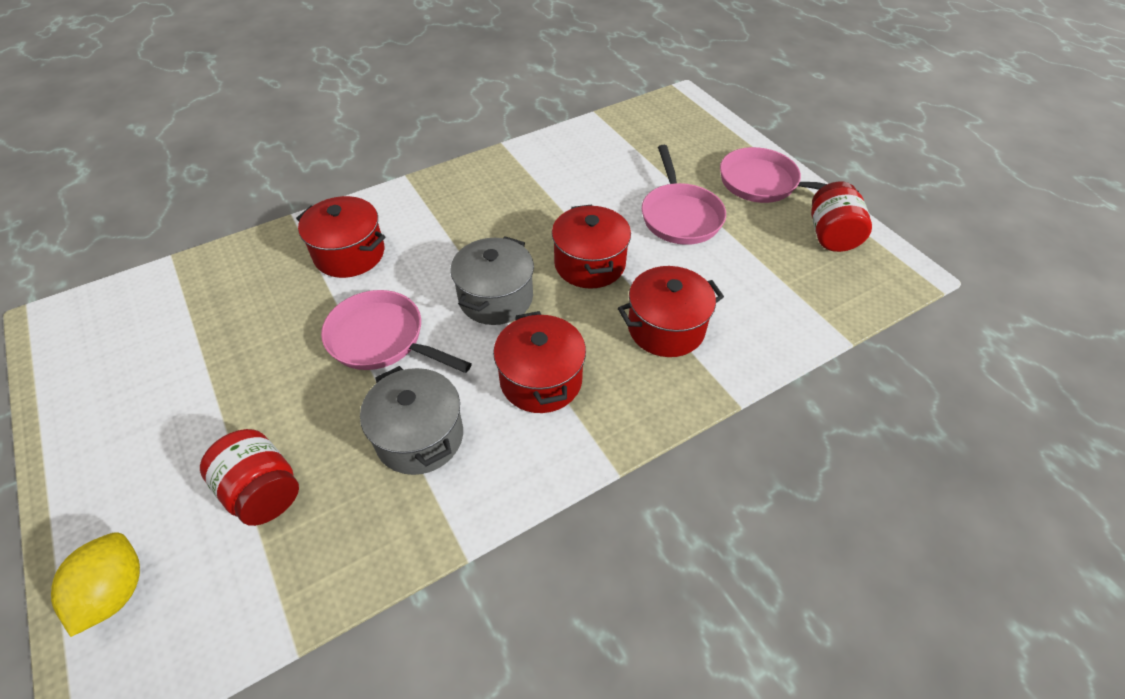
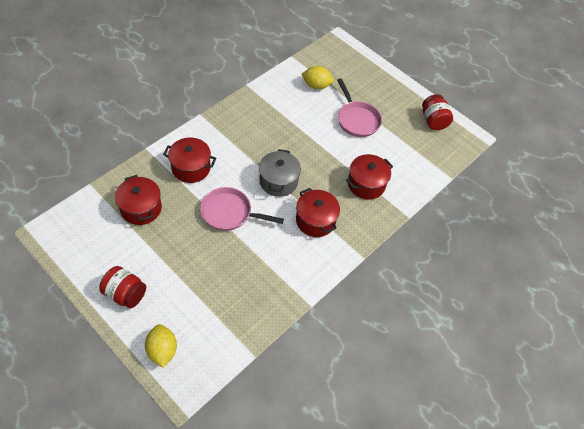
camera: 20 degrees left, 5 degrees up
red jar [200,429,299,526] -> red jar moved to [99,266,146,308]
grey pot [360,366,463,475] -> none
red pot [552,204,631,289] -> red pot moved to [115,175,162,225]
pink pan [720,147,859,203] -> none
none -> yellow lemon [301,66,334,89]

